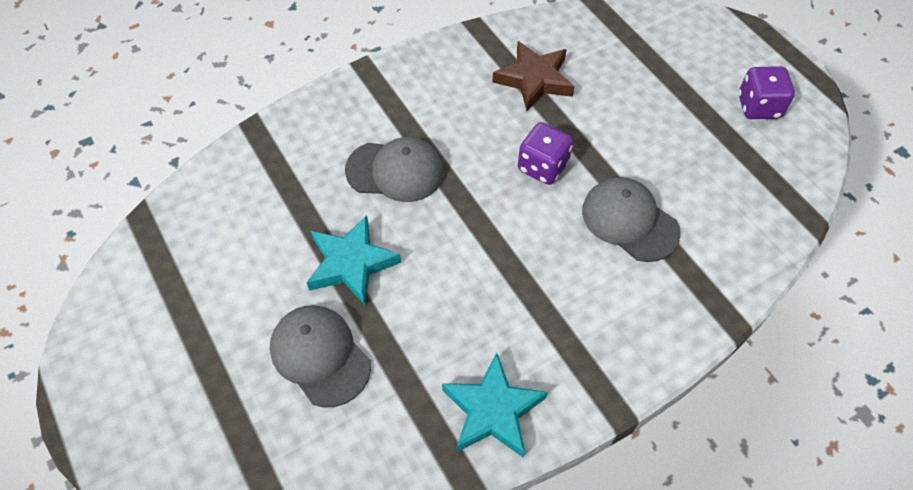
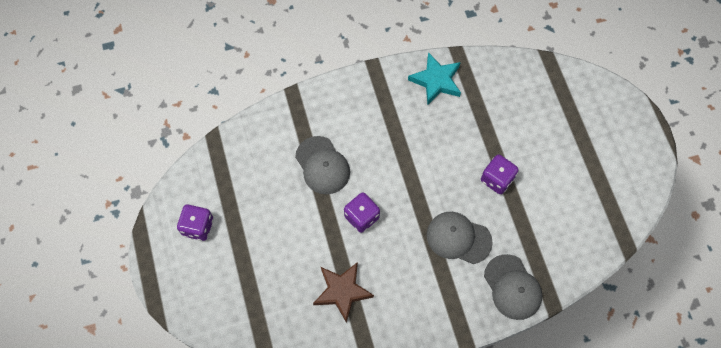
camera: 165 degrees left, 10 degrees up
grey cap [270,305,371,407] -> grey cap moved to [484,254,542,320]
turquoise star [306,215,401,305] -> purple dice [481,155,519,194]

